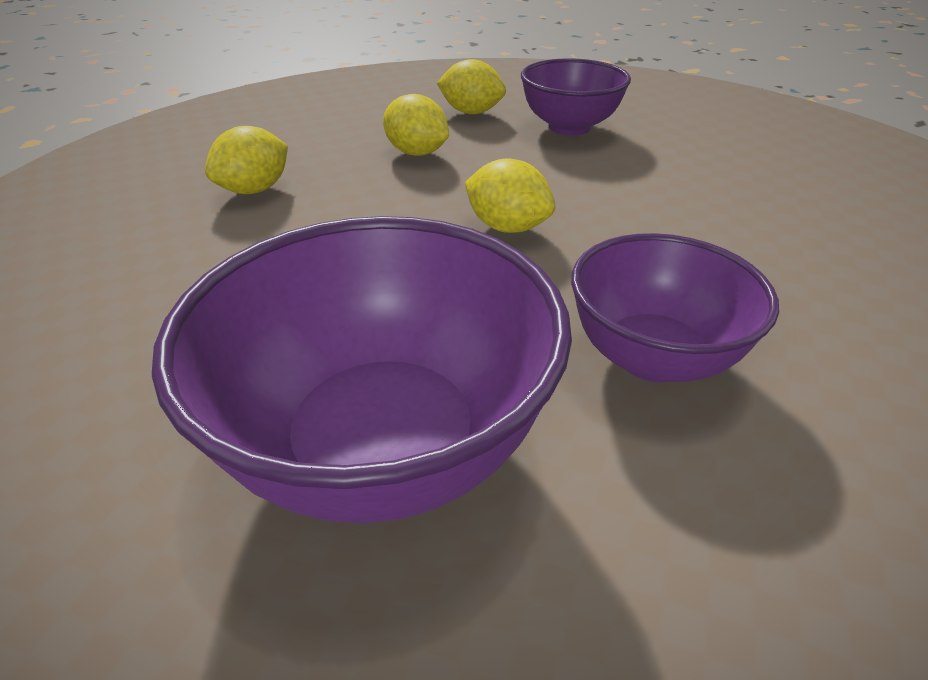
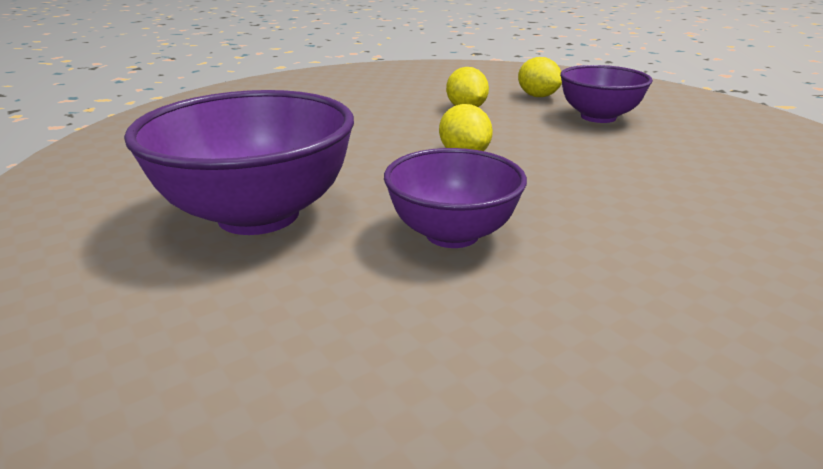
camera: 35 degrees right, 10 degrees down
yellow lemon [205,126,288,194] -> none

